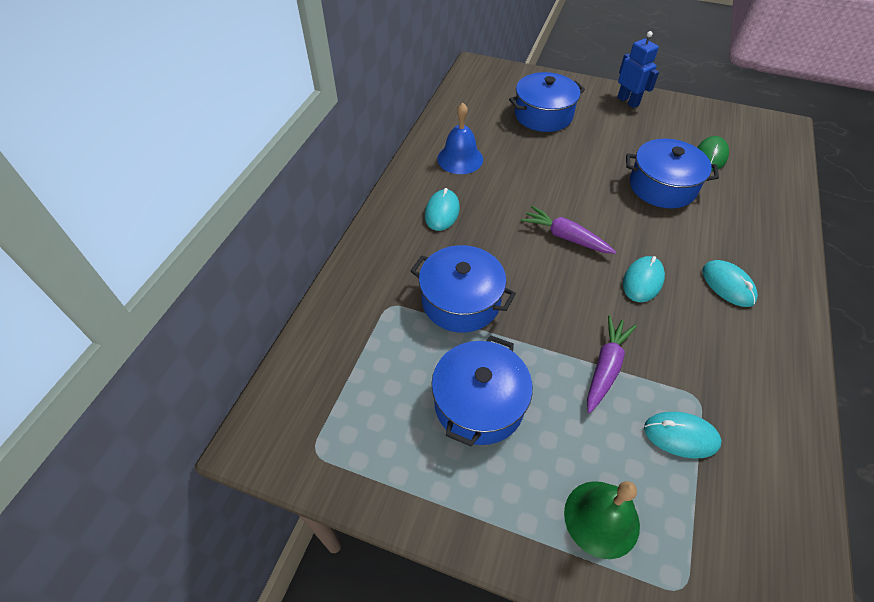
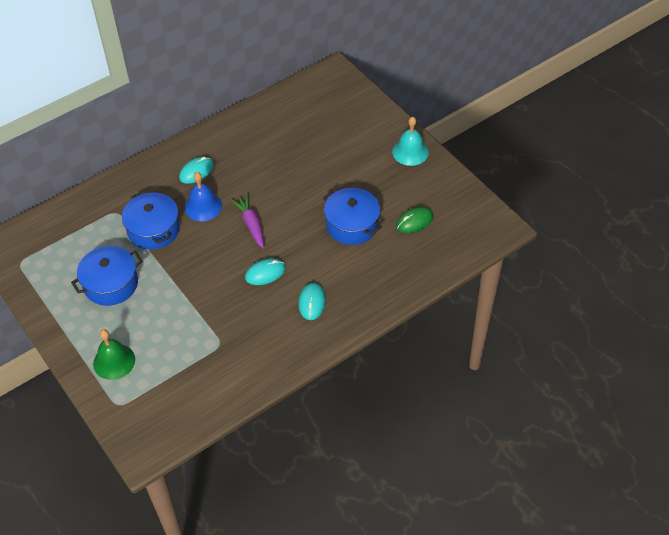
camera: 35 degrees right, 0 degrees up
blue bell [437,103,483,174] -> blue bell moved to [185,172,222,221]
blue pot [509,72,585,132] -> none
purple carrot [587,315,637,413] -> none
blue robot [617,31,659,108] -> turquoise bell [392,117,429,166]
turquoise mouse [644,412,722,458] -> none

